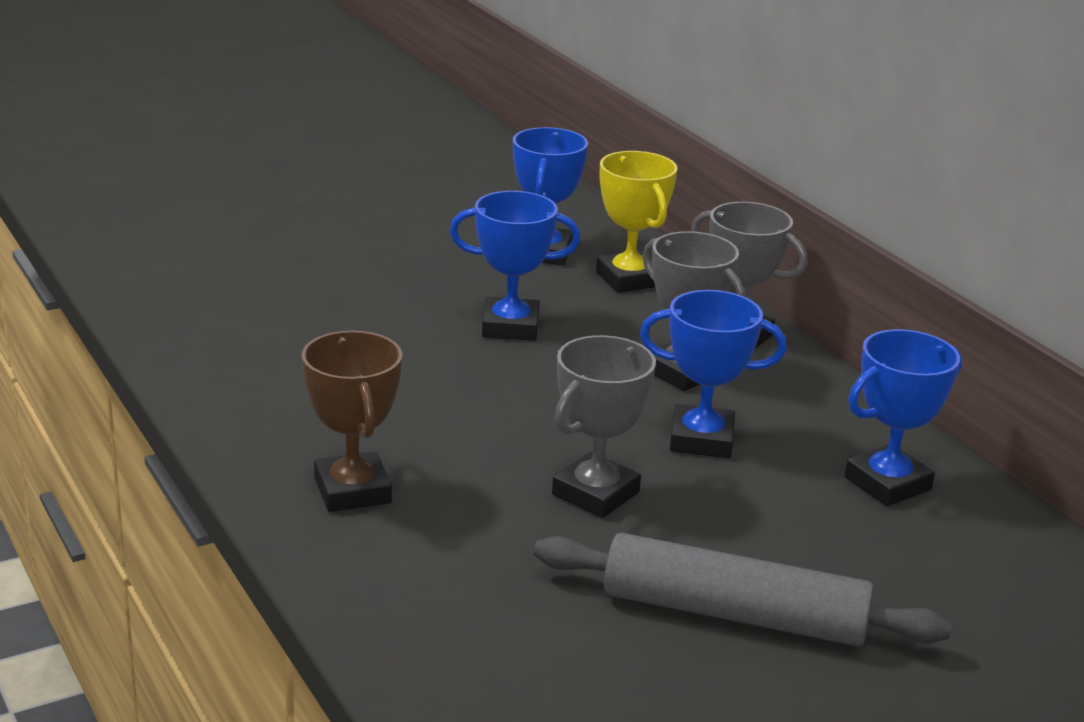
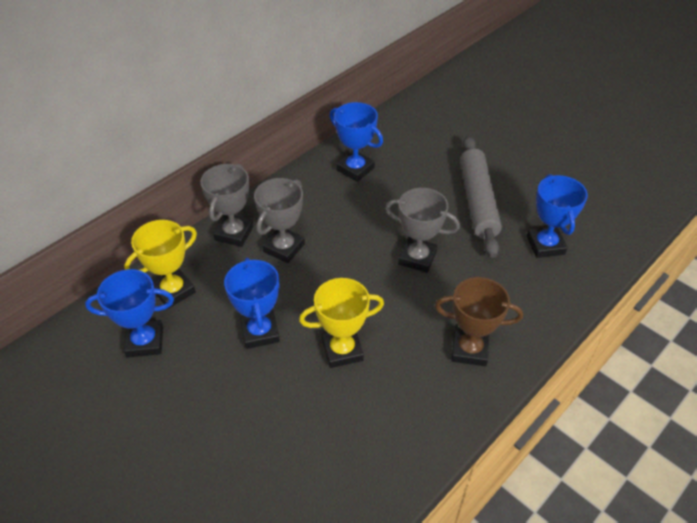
camera: 105 degrees left, 20 degrees up
brown trophy [302,331,402,512] -> brown trophy turned 45 degrees clockwise [435,277,523,366]
blue trophy [640,290,787,458] -> blue trophy moved to [527,174,588,258]
none -> yellow trophy [299,278,384,368]

